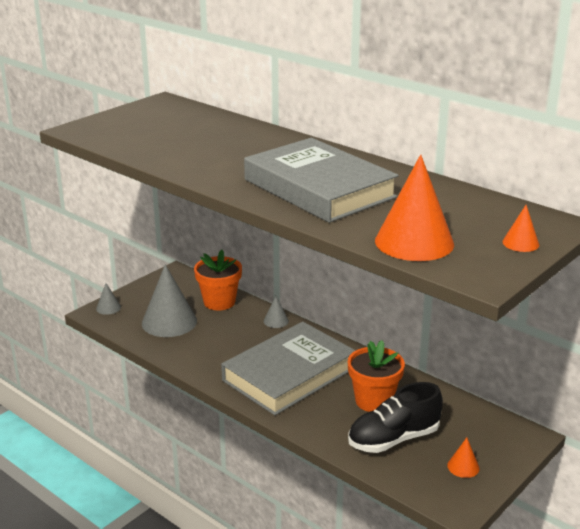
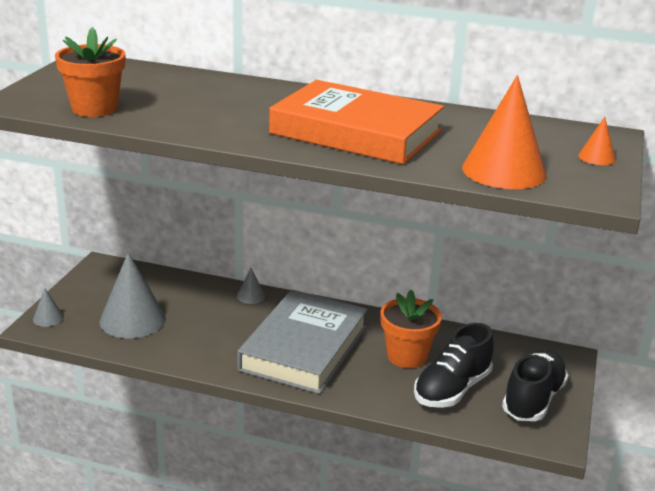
camera: 25 degrees left, 0 degrees up
orange flower pot [194,250,242,310] -> orange flower pot moved to [55,27,126,117]
grey book [244,138,399,223] -> orange book [269,80,444,164]
orange cone [447,438,480,478] -> black shoe [502,350,569,421]

